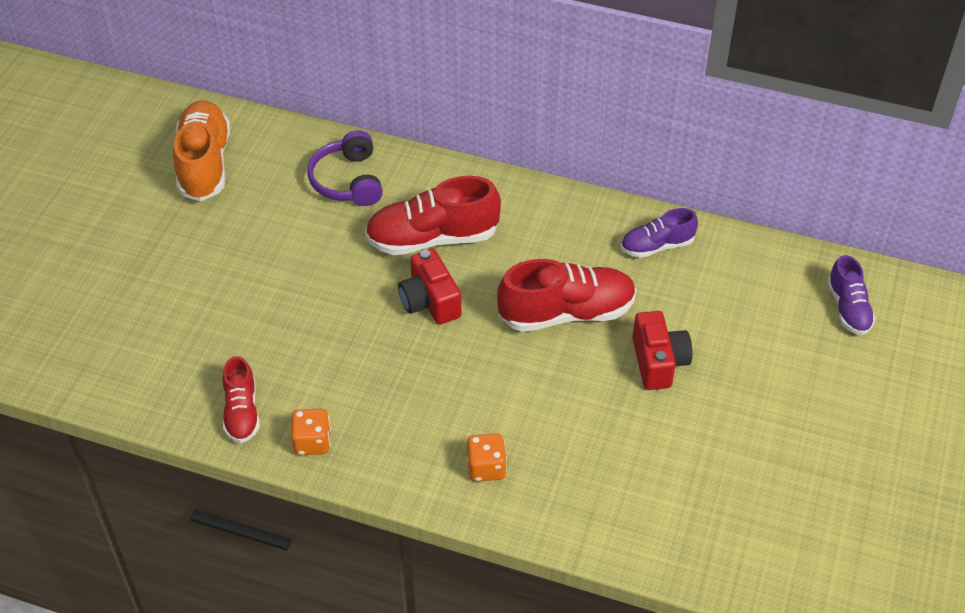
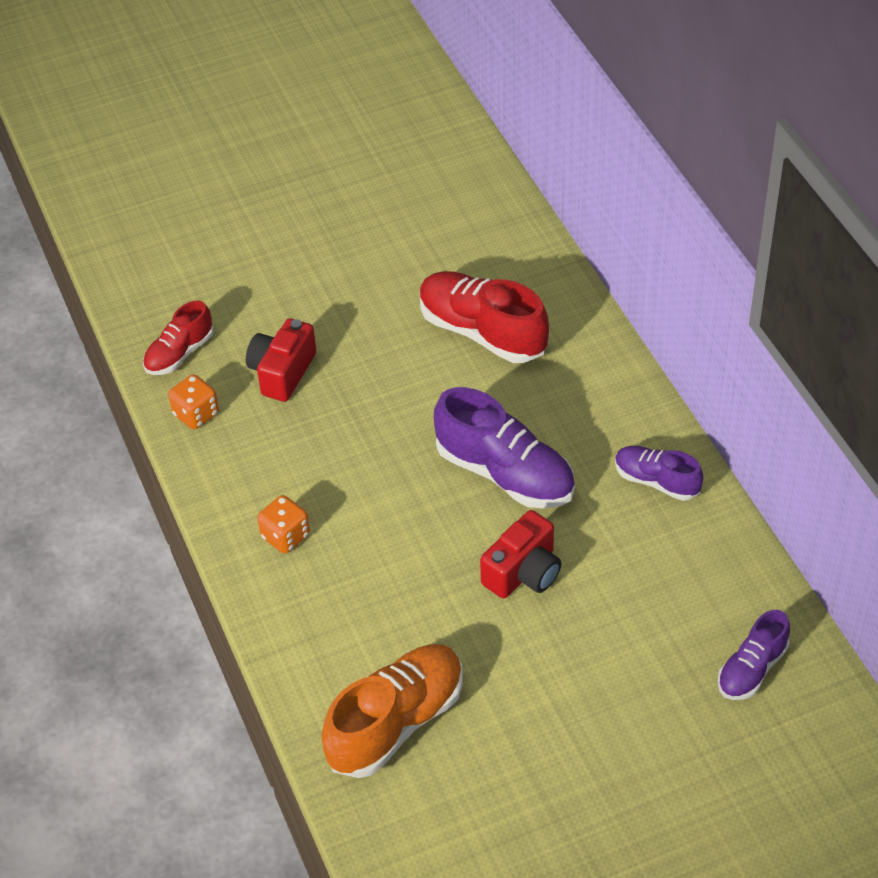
camera: 50 degrees right, 0 degrees up
orange shoe [173,100,230,201] -> orange shoe moved to [322,644,463,778]
purple headphones [307,130,383,206] -> none
red camera [398,248,461,325] -> red camera moved to [246,318,316,402]
red shoe [497,259,636,332] -> purple shoe [434,387,575,509]

